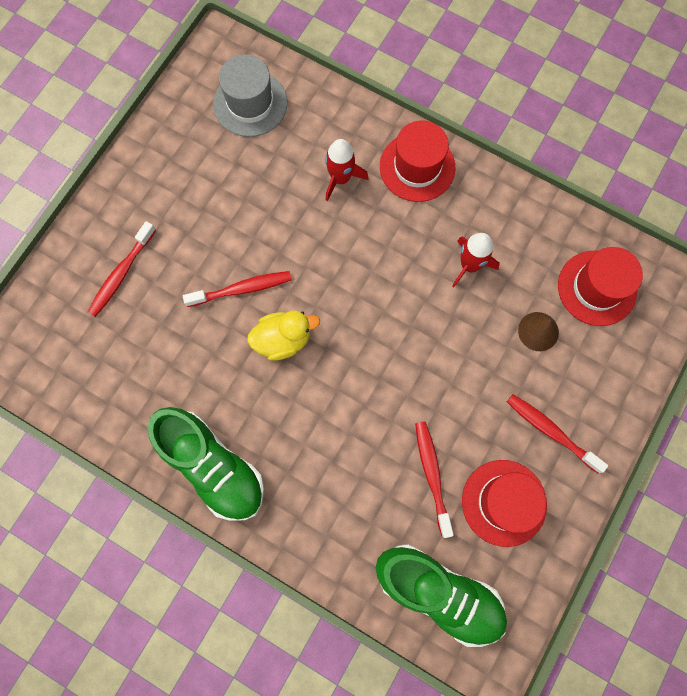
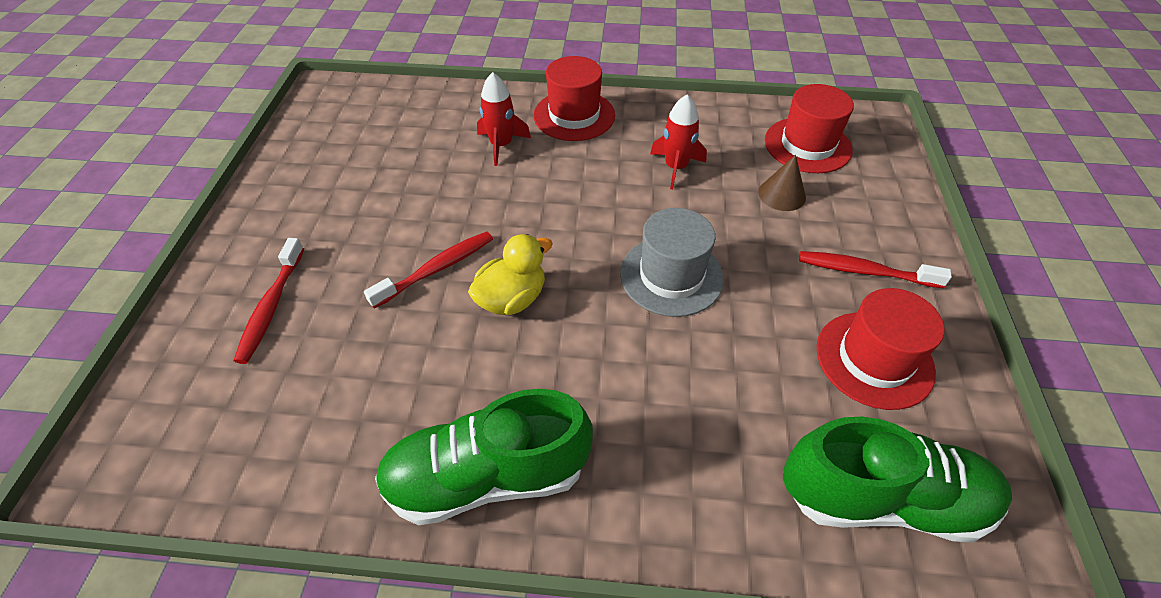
camera: 25 degrees left, 25 degrees down
green shoe [148,407,264,521] -> green shoe turned 150 degrees clockwise [375,389,593,525]
grey hat [213,54,287,137] -> grey hat moved to [620,208,724,317]
red toothbrush [415,421,454,538] -> none

